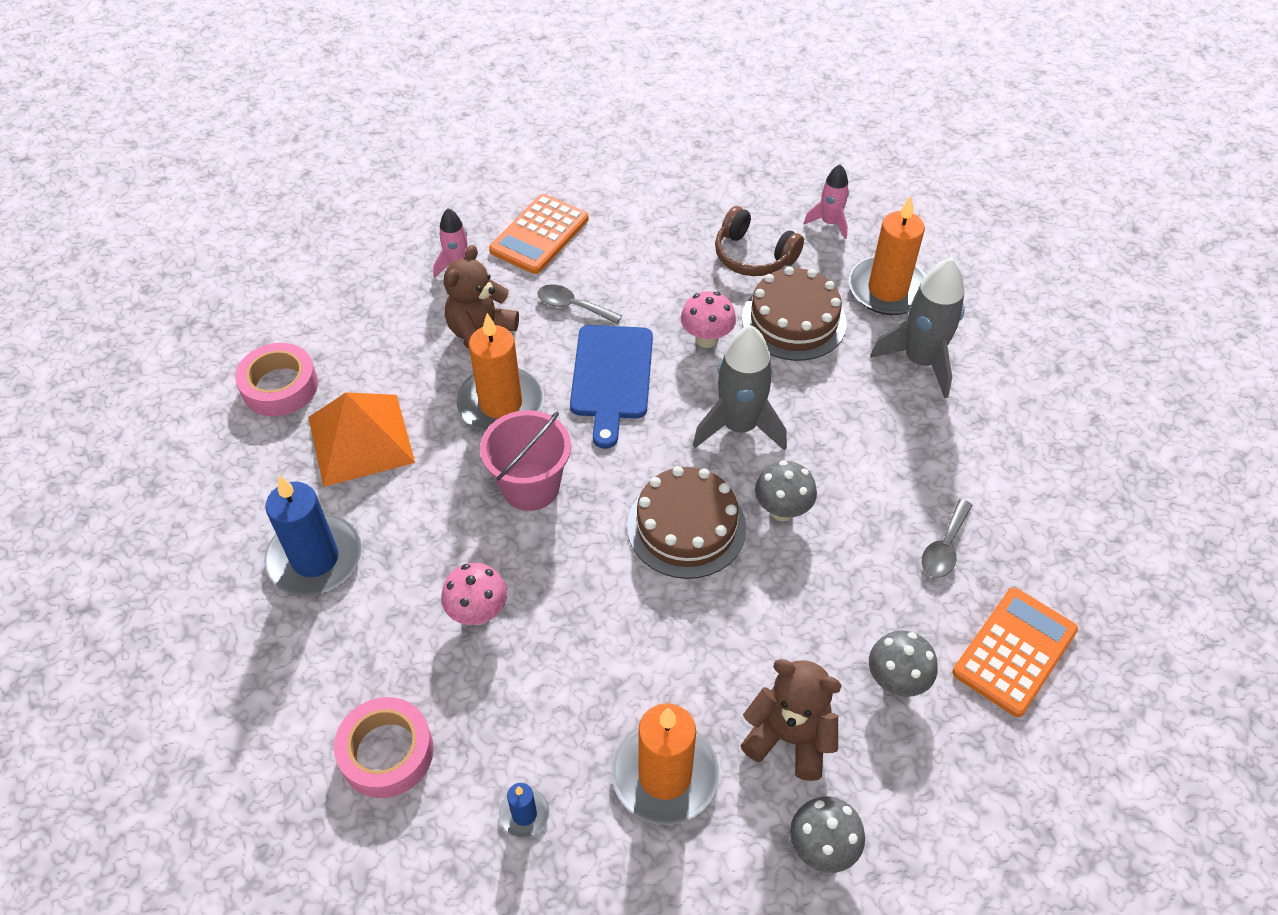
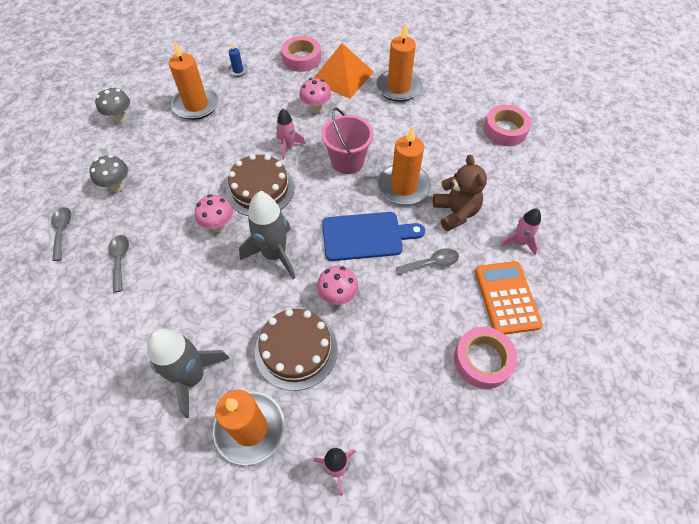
camera: 140 degrees right, 5 degrees up
blue candle [264,475,362,596] -> orange candle [376,22,422,102]
orange pyramid [308,392,415,487] -> orange pyramid moved to [314,43,374,99]
blue cutting board [570,325,653,449] -> blue cutting board turned 120 degrees clockwise [322,212,425,261]
brown headphones [715,206,804,276] -> none
brown teddy bear [740,659,842,781] -> none
grey mushroom [755,460,817,521] -> pink mushroom [195,194,233,232]
orange calculator [952,587,1078,717] -> grey spoon [51,207,71,261]
none -> pink rocket [276,109,305,160]
none -> pink tape [454,327,517,389]

